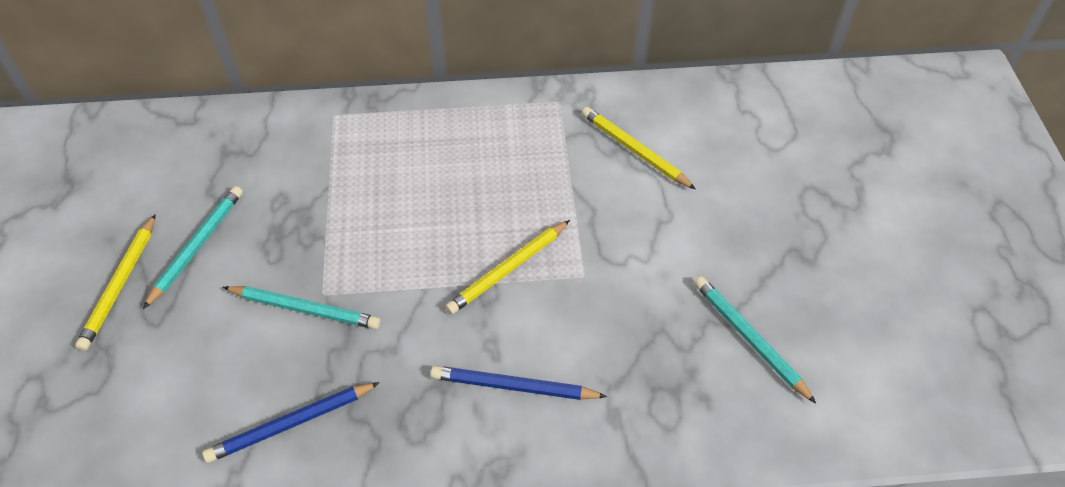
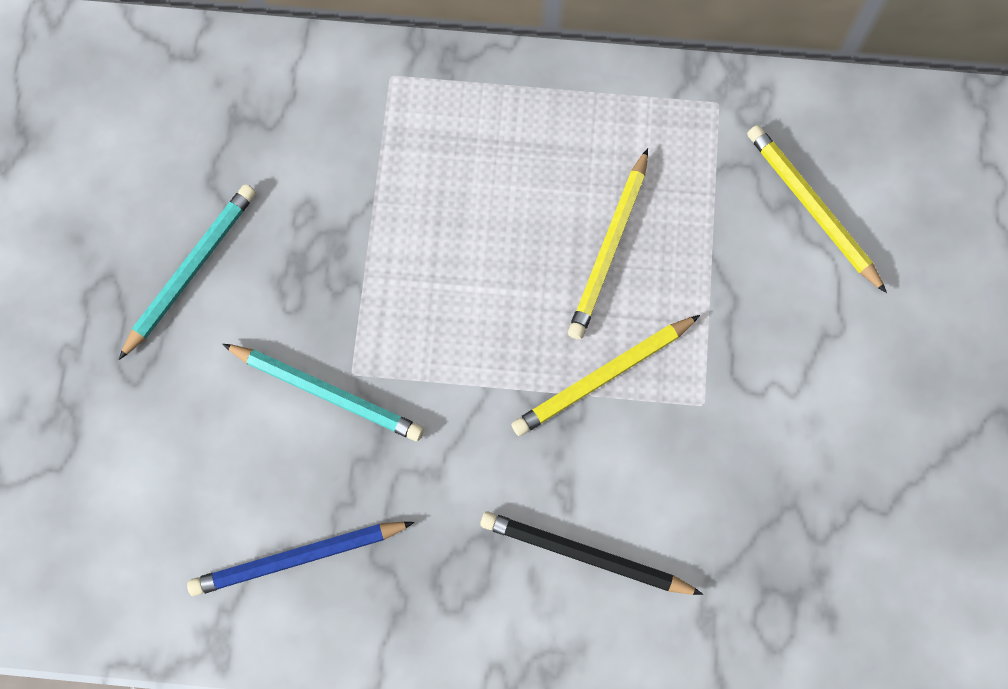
camera: 10 degrees right, 20 degrees up
yellow pencil [75,214,156,351] -> yellow pencil moved to [568,148,648,340]
blue pencil [431,366,607,400] -> black pencil [480,512,703,595]
turquoise pencil [694,277,816,403] -> none

